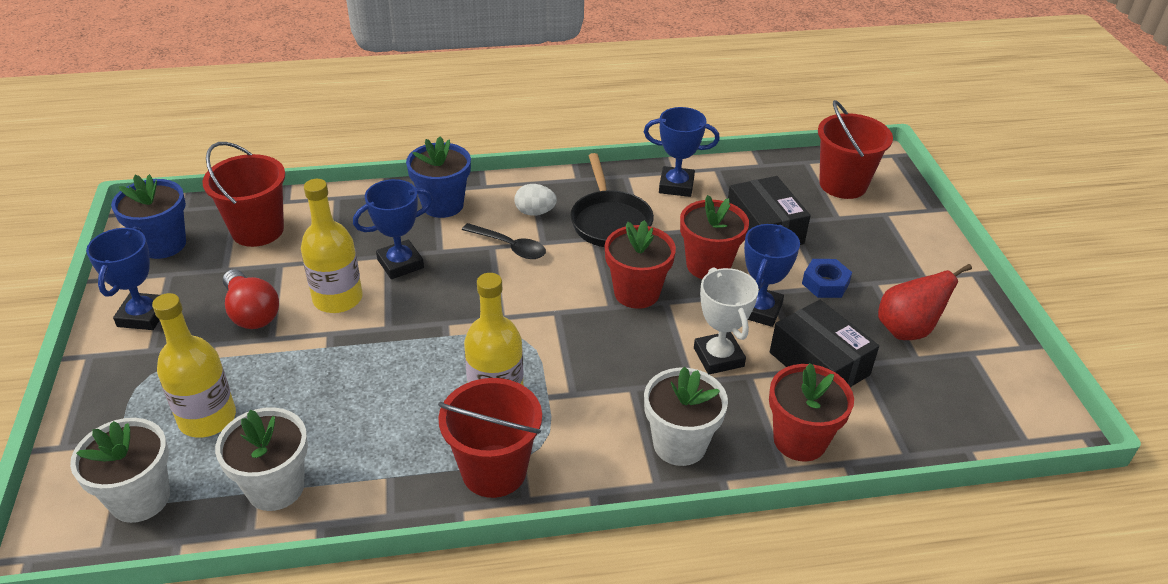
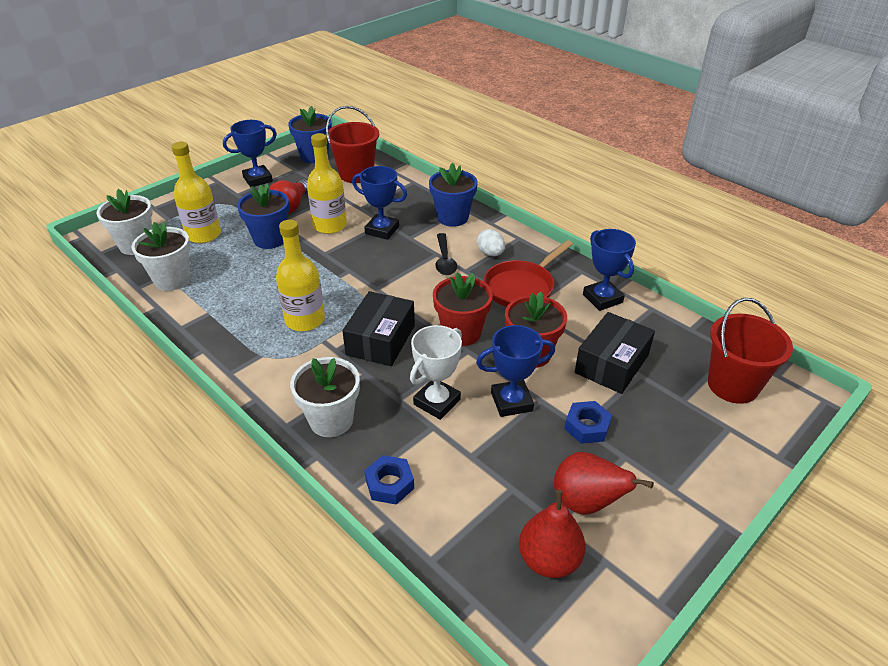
camera: 55 degrees right, 0 degrees up
red bucket [438,378,542,498] -> none
black pan [570,153,654,247] -> red pan [484,240,573,307]
red flower pot [769,363,854,461] -> blue nut [365,455,414,505]
black box [770,300,879,388] -> black box moved to [342,291,415,366]
none -> blue flower pot [237,184,290,249]
none -> red pear [519,489,586,578]

